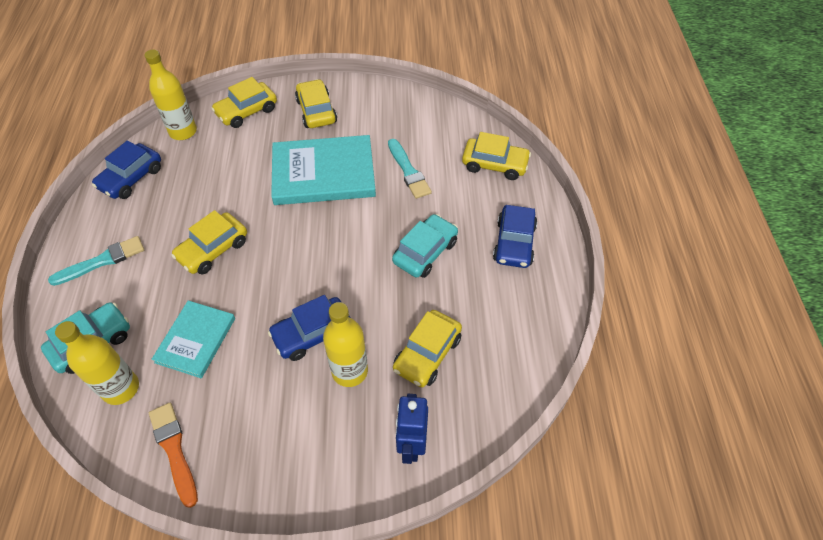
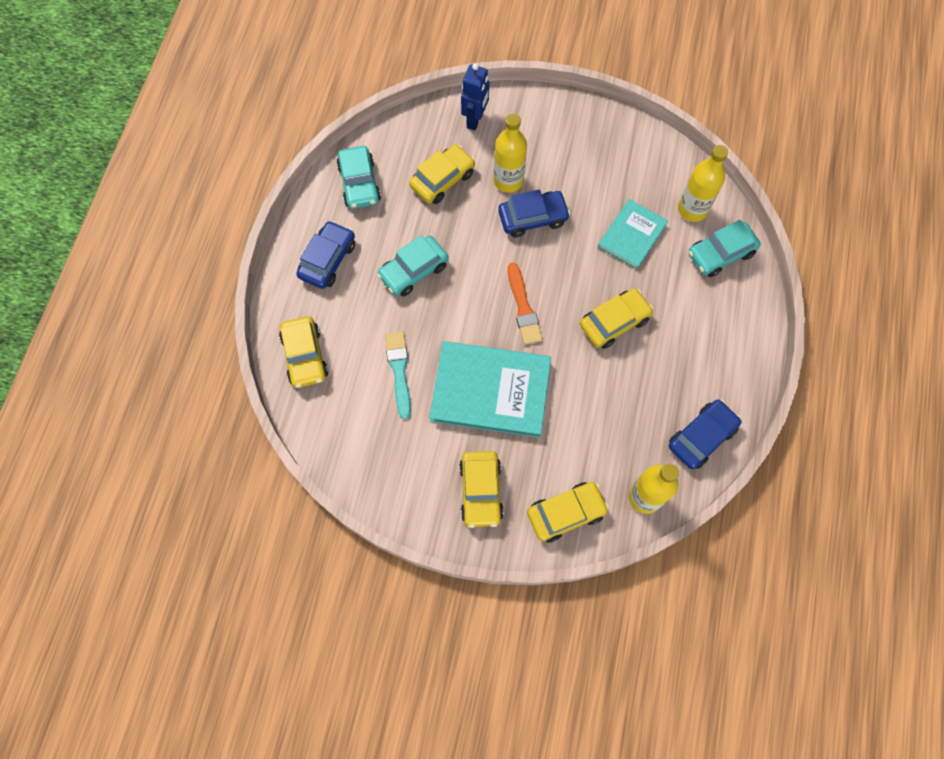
camera: 165 degrees left, 15 degrees up
turquoise brush [48,236,144,286] -> none
orange brush [149,403,198,508] -> orange brush moved to [508,263,543,345]
yellow car [462,132,531,180] -> yellow car turned 135 degrees counterclockwise [279,316,328,388]
none -> turquoise car [337,146,381,209]

